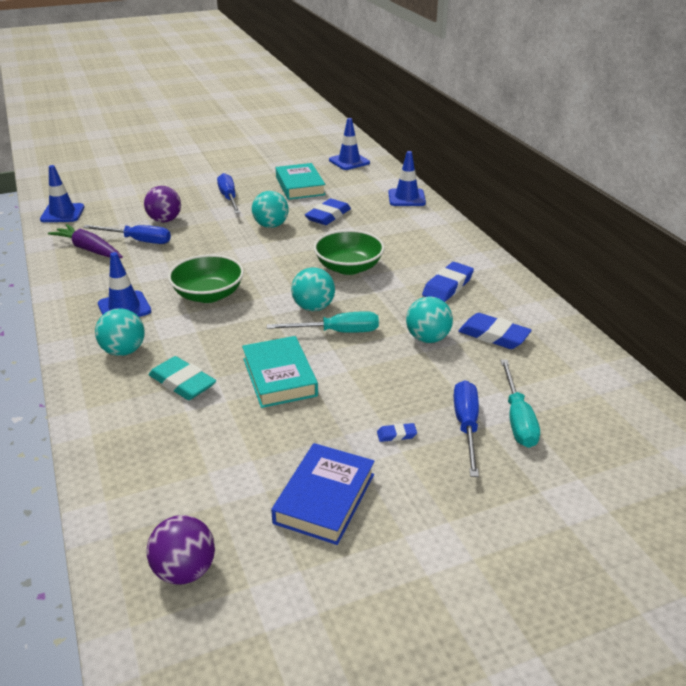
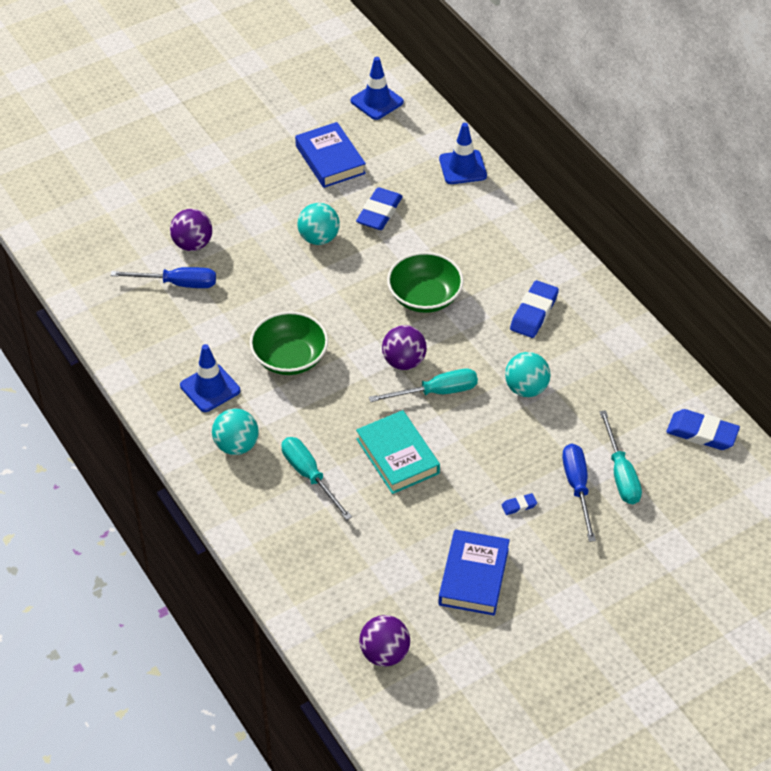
camera: 10 degrees left, 15 degrees up
blue traffic cone [40,165,84,222] -> none
purple carrot [48,224,123,258] -> none
turquoise eraser [149,356,216,400] -> turquoise screwdriver [281,437,352,520]
blue screwdriver [217,173,240,214] -> none
turquoise book [276,163,326,200] -> blue book [295,122,366,188]
turquoise ball [291,267,335,311] -> purple ball [382,325,427,370]
blue eraser [458,313,532,349] -> blue eraser moved to [666,409,740,450]

